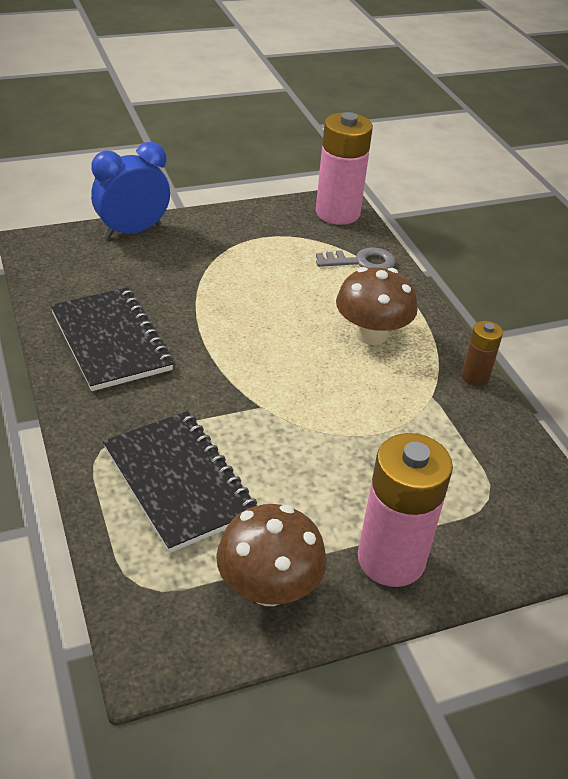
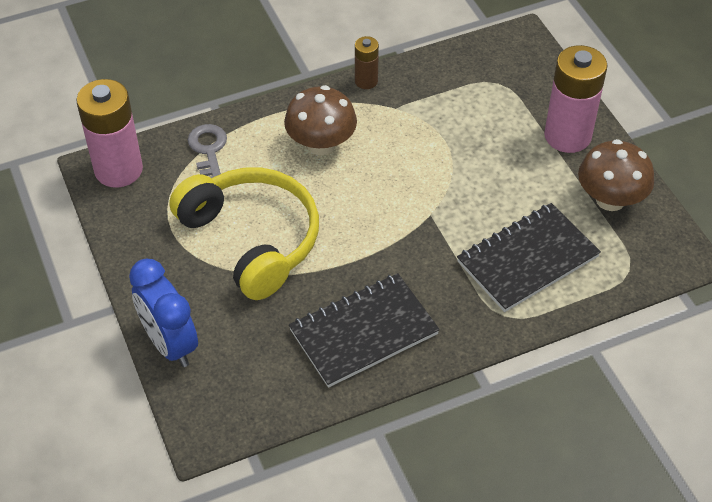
camera: 90 degrees left, 10 degrees up
none -> yellow headphones [169,168,319,300]

